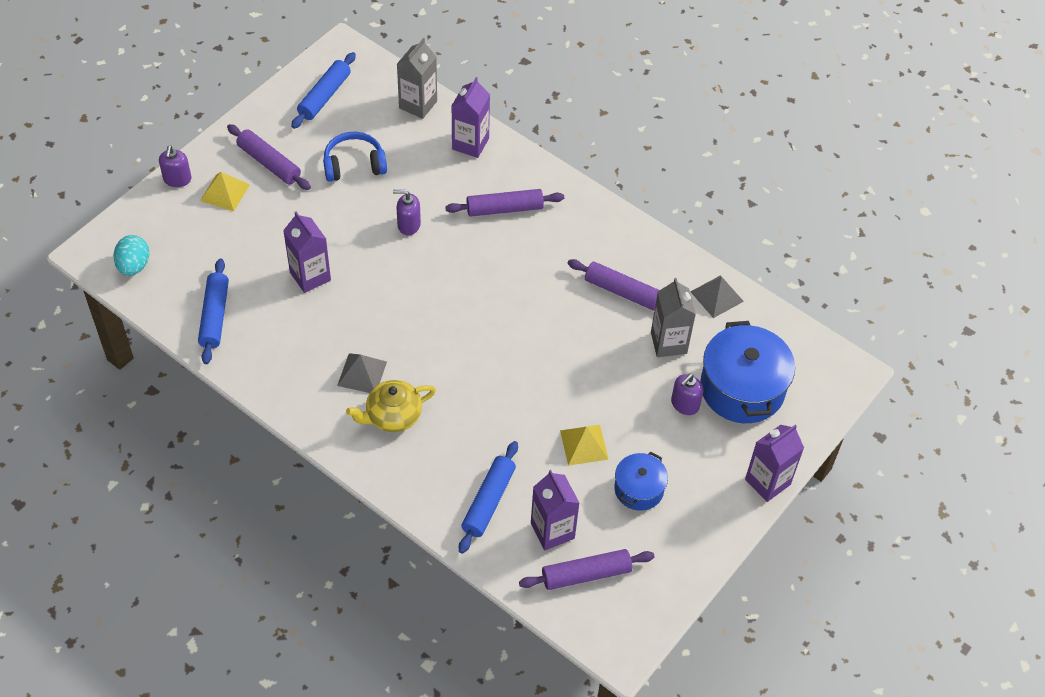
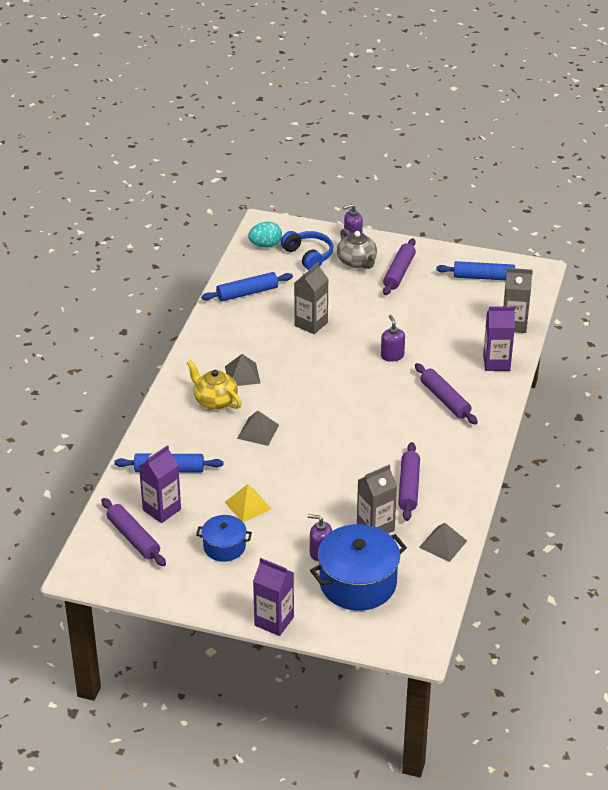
camera: 70 degrees right, 15 degrees down
yellow pyramid [200,172,250,211] -> grey teapot [337,229,377,269]
purple carton [283,212,331,293] -> grey carton [294,262,328,334]
blue headphones [323,132,387,182] -> blue headphones moved to [281,231,333,270]
none -> grey pyramid [237,411,279,446]

